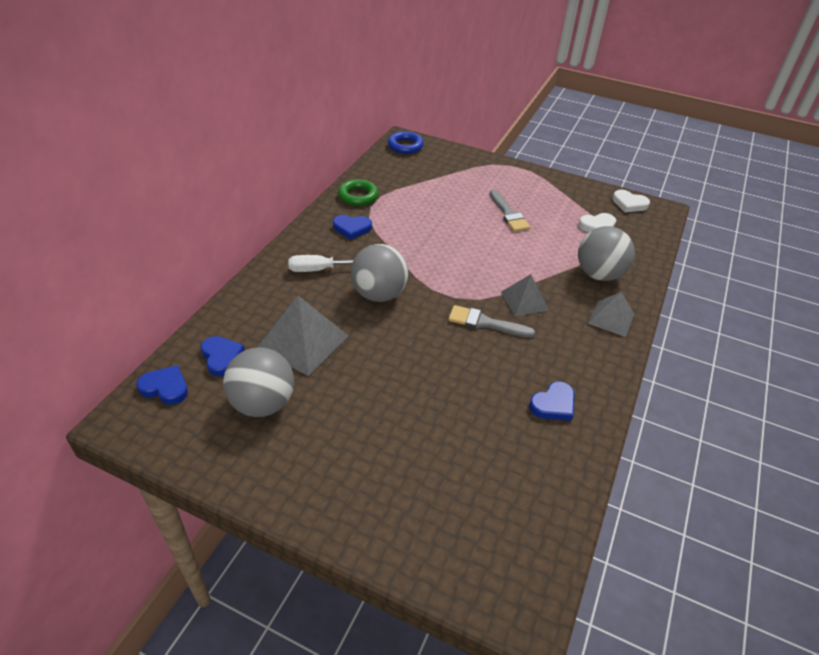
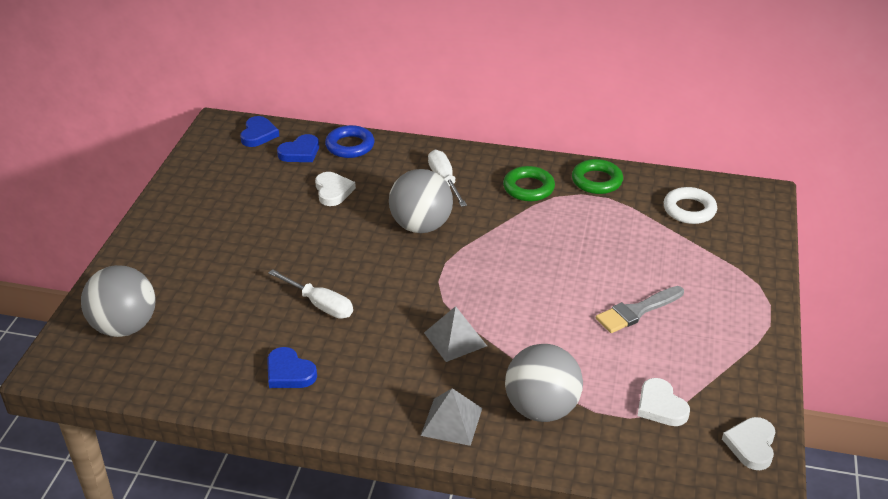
camera: 80 degrees right, 5 degrees down
grey ball [223,347,294,417] -> grey ball moved to [81,265,155,337]
grey pyramid [257,296,348,376] -> white heart [315,172,356,206]
blue heart [333,215,372,240] -> green ring [503,166,555,201]
blue ring [388,131,424,154] -> blue ring moved to [325,125,375,158]
grey brush [448,305,535,338] -> none
none -> white screwdriver [268,269,353,319]
none -> white ring [663,187,717,224]

